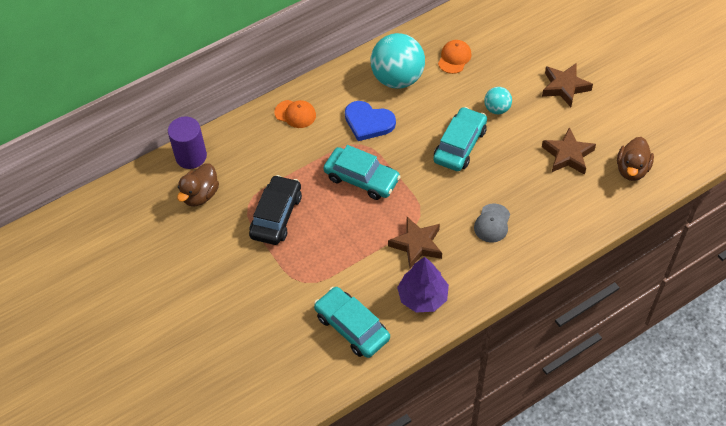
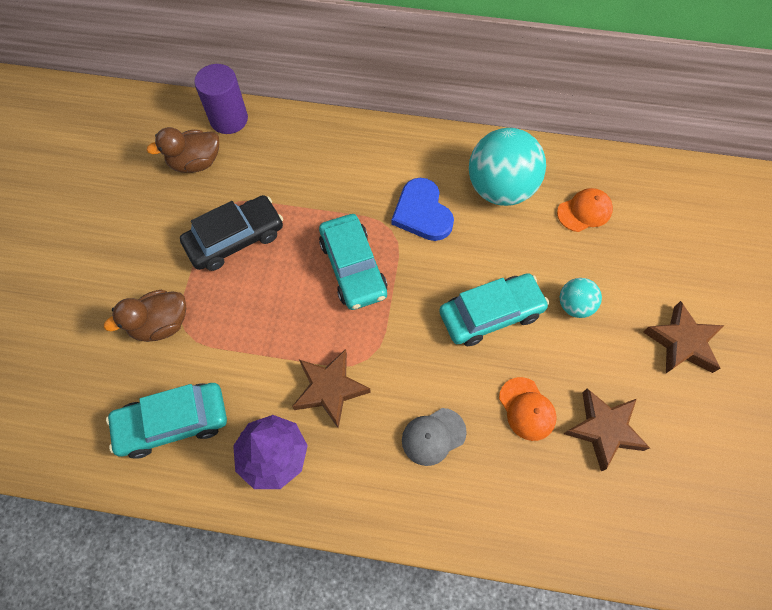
camera: 40 degrees right, 10 degrees up
orange cap [274,100,316,128] -> orange cap moved to [499,377,557,441]
turquoise car [314,287,390,358] -> turquoise car turned 105 degrees counterclockwise [106,383,227,459]
brown duck [617,137,654,181] -> brown duck moved to [104,290,186,342]

